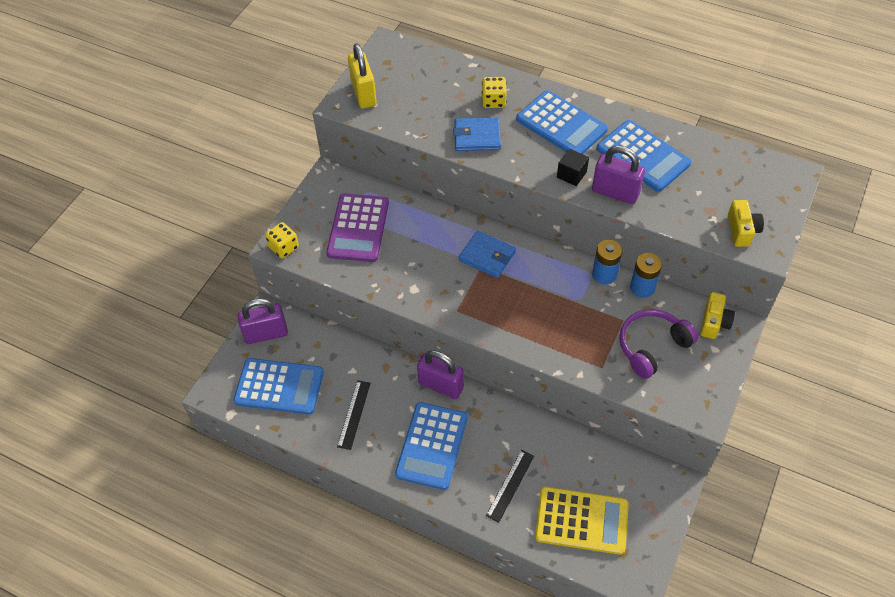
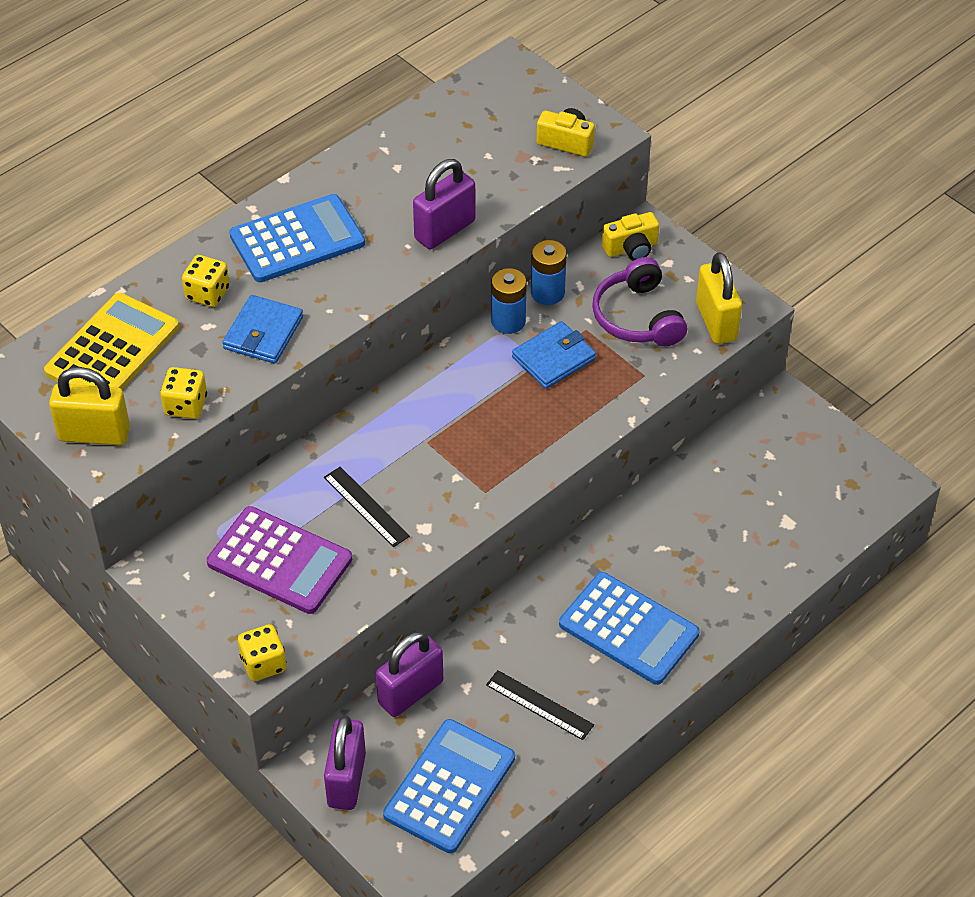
camera: 70 degrees left, 5 degrees down
purple padlock [417,350,464,399] -> purple padlock moved to [376,631,443,717]
blue wallet [459,231,516,278] -> blue wallet moved to [512,321,596,389]
black ruler [486,450,534,522] -> black ruler moved to [324,467,410,547]
yellow calculator [535,486,629,555] -> yellow calculator moved to [44,293,179,389]
black cube [557,149,589,186] -> none
blue calculator [597,120,691,192] -> none
yellow camera [700,292,735,339] -> yellow camera turned 120 degrees clockwise [602,212,659,261]
none -> yellow dice [160,367,207,419]
none -> yellow padlock [696,252,742,344]

